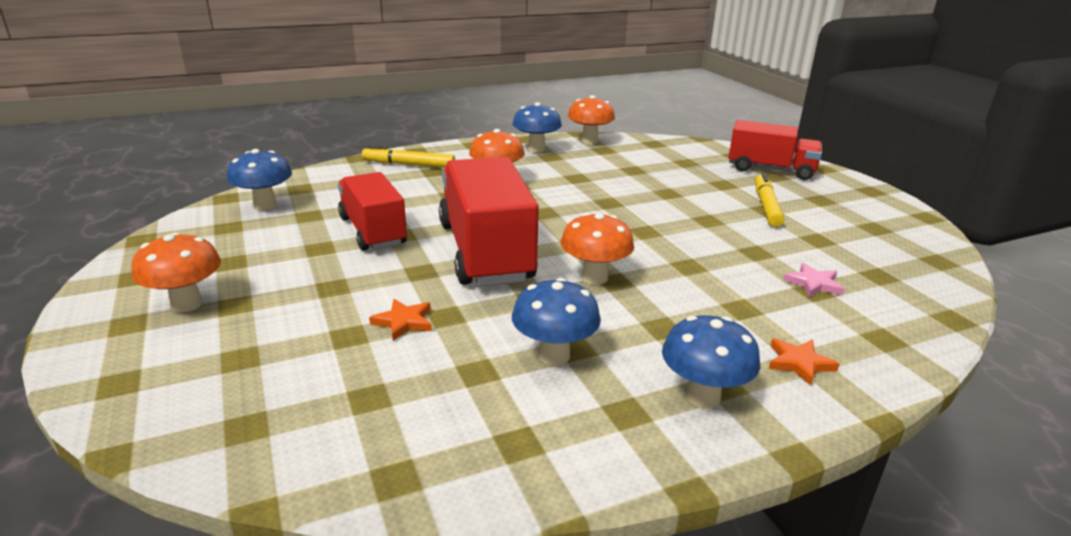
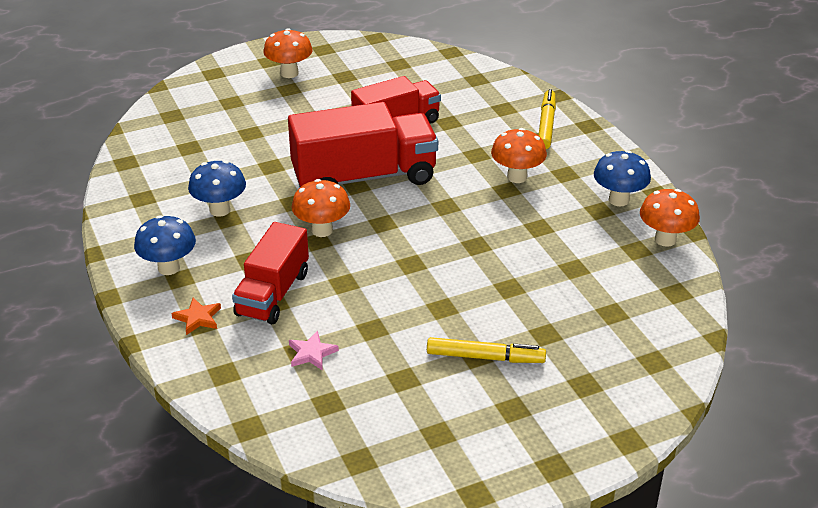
camera: 90 degrees right, 10 degrees up
blue mushroom [227,149,292,210] -> none
orange star [369,299,432,341] -> none
red truck [729,120,822,180] -> red truck moved to [232,222,309,324]

